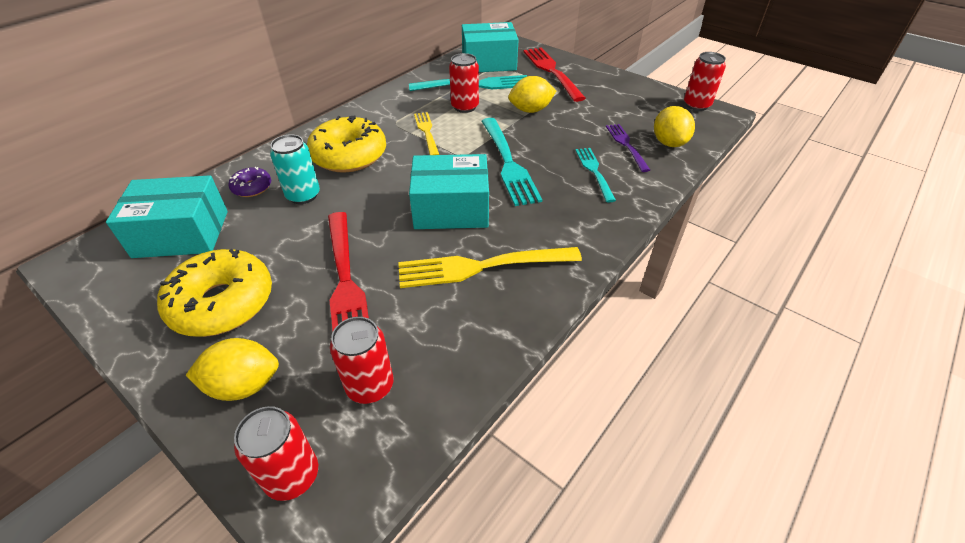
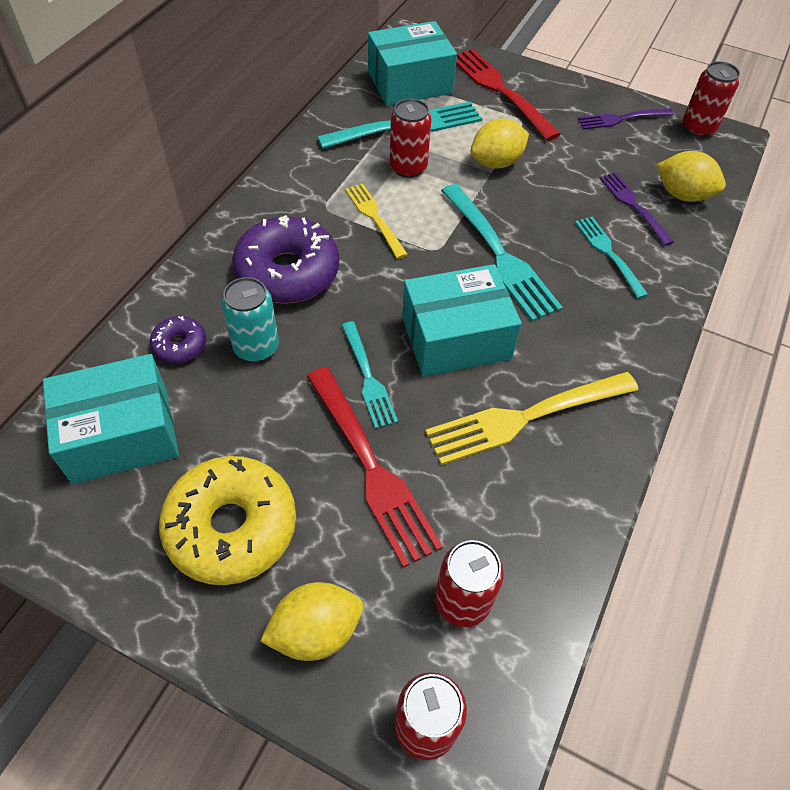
camera: 15 degrees left, 10 degrees up
yellow donut [307,115,386,173] -> purple donut [232,215,339,304]
yellow lemon [654,106,695,147] -> yellow lemon turned 45 degrees counterclockwise [656,151,726,202]
none -> turquoise fork [341,321,398,429]
none -> purple fork [578,108,674,129]

